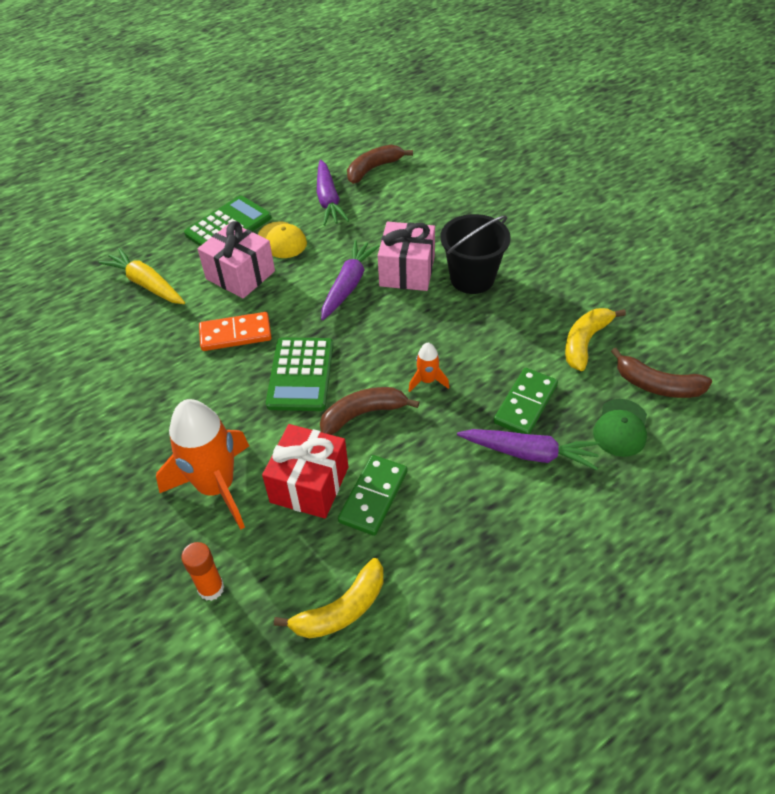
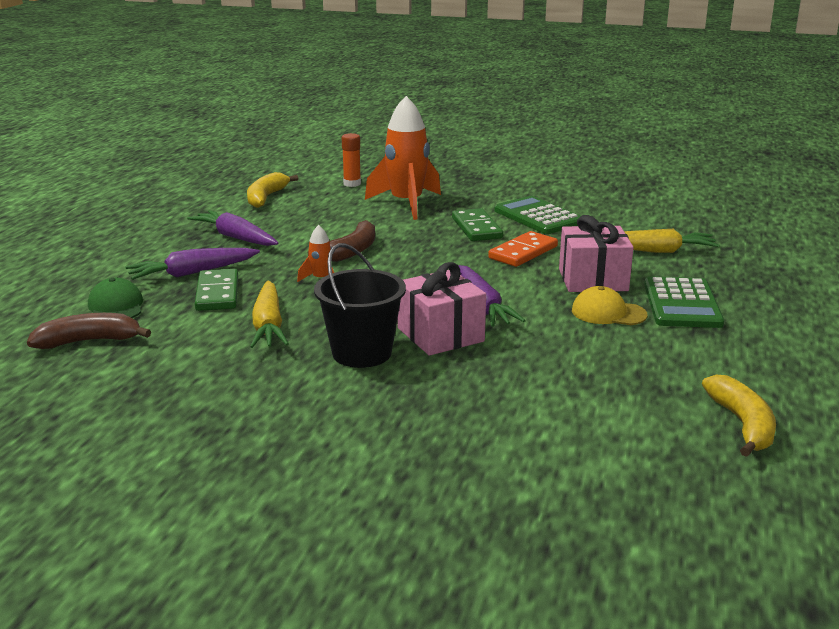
camera: 140 degrees right, 25 degrees down
red gift [262,424,348,519] -> none
green calculator [266,337,334,411] -> green calculator moved to [494,196,581,234]
purple carrot [317,160,349,226] -> purple carrot moved to [187,210,279,246]
green domino [338,455,407,536] -> green domino moved to [452,208,503,241]
brown banana [347,145,413,184] -> none
yellow banana [565,308,626,371] -> yellow banana moved to [702,375,776,457]
none -> yellow carrot [250,281,289,348]

